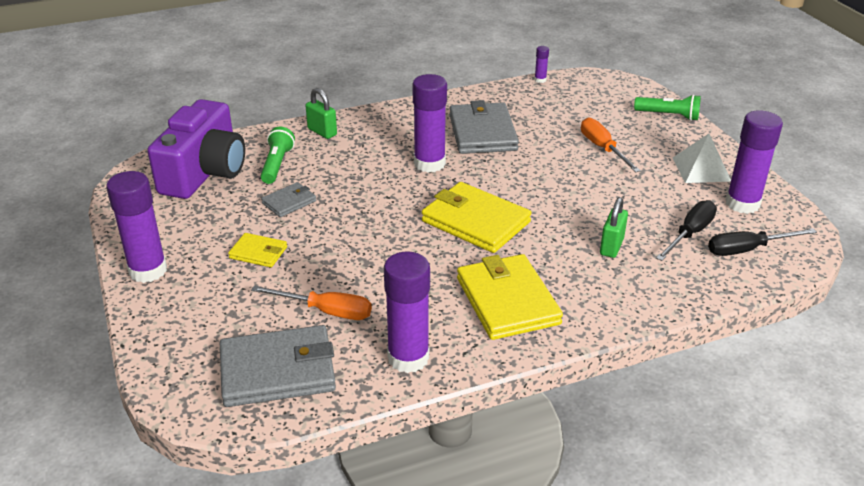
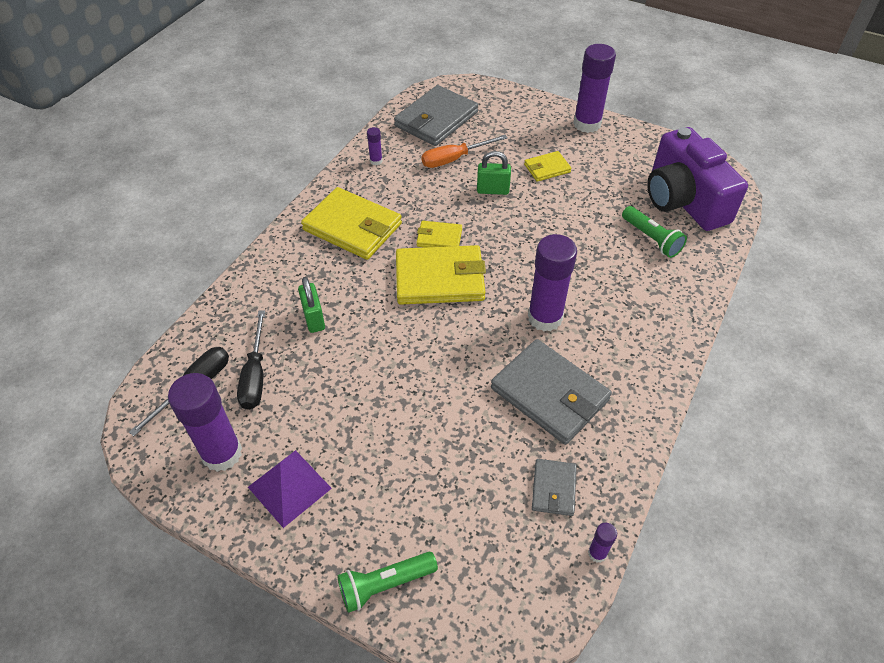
camera: 140 degrees right, 15 degrees up
grey wallet [261,182,316,217] -> grey wallet moved to [532,459,577,516]
green padlock [306,88,337,139] -> green padlock moved to [477,151,511,195]
purple glue stick [384,251,430,373] -> purple glue stick [367,127,383,165], size x0.44
orange screwdriver [581,118,641,172] -> none
white pyramid [673,134,731,183] -> purple pyramid [248,450,332,528]
none -> yellow wallet [416,221,462,247]

